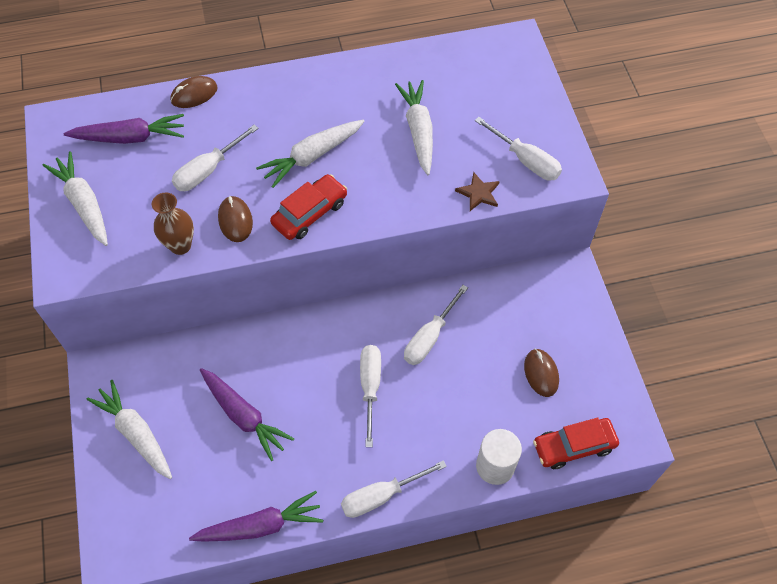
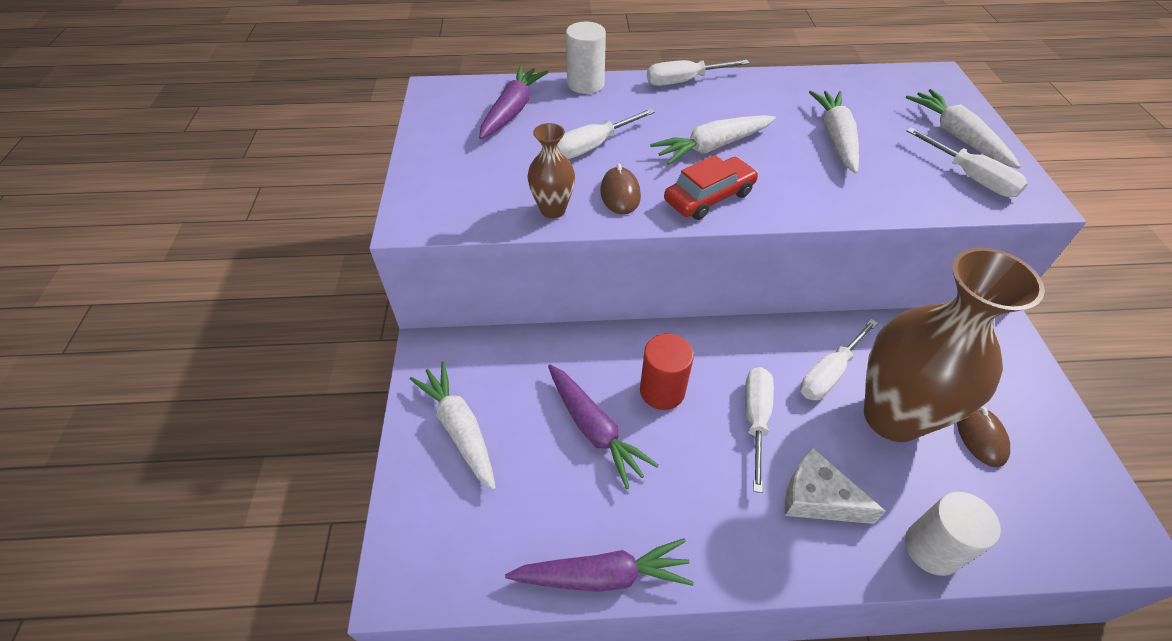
camera: 10 degrees right, 10 degrees down
white carrot [43,151,108,246] -> white carrot moved to [906,89,1021,169]
purple carrot [64,114,184,144] -> purple carrot turned 75 degrees counterclockwise [479,66,548,139]
brown mouse [170,76,218,108] -> white cylinder [566,22,606,94]
white screwdriver [341,460,447,518] -> white screwdriver moved to [647,60,750,86]
brown star [455,172,500,211] -> none
red car [533,417,619,469] -> none
none -> red cylinder [640,334,694,410]
none -> white cheese [785,447,886,524]
none -> brown vase [864,248,1045,442]

